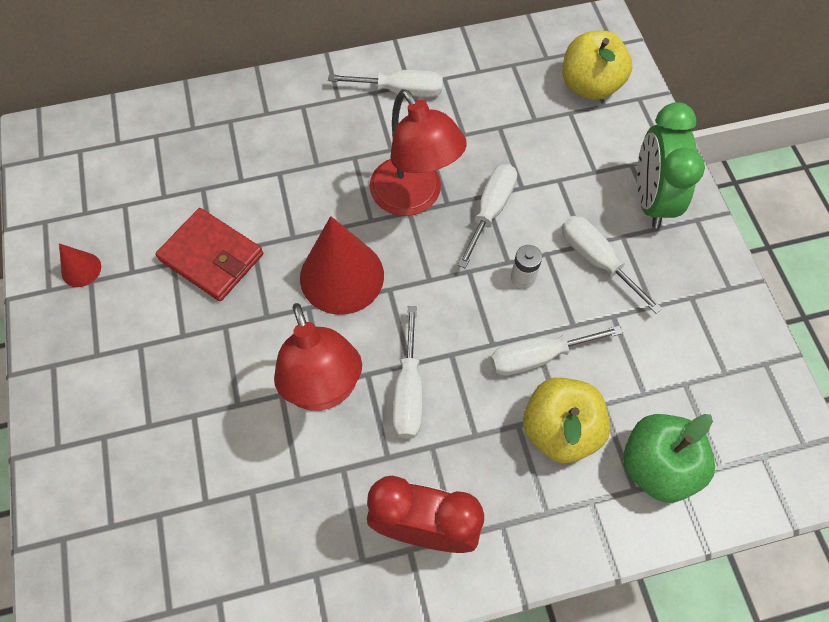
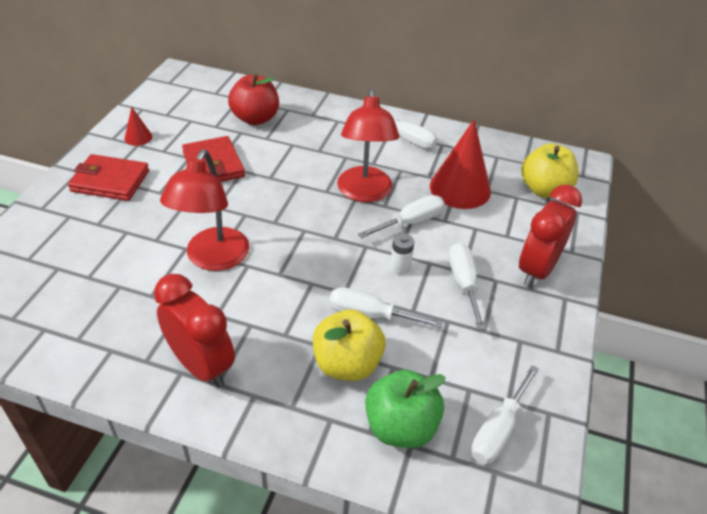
camera: 30 degrees right, 20 degrees down
red cone [300,216,384,315] -> red cone moved to [430,119,491,209]
white screwdriver [393,306,423,439] -> white screwdriver moved to [471,365,539,465]
green clock [637,102,705,228] -> red clock [519,184,582,287]
none -> red wallet [68,154,149,201]
none -> red apple [228,74,279,125]

